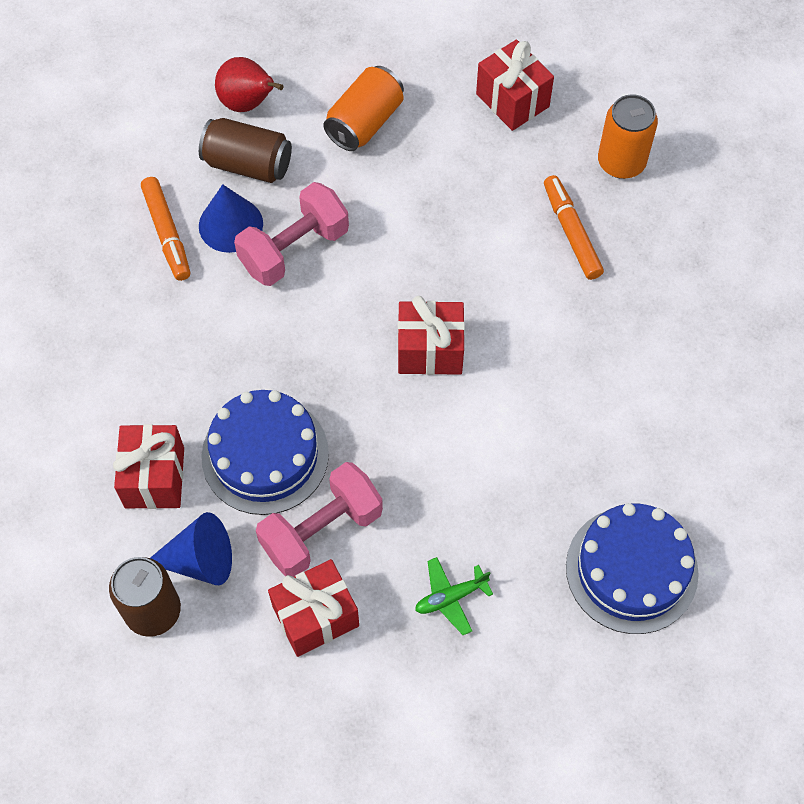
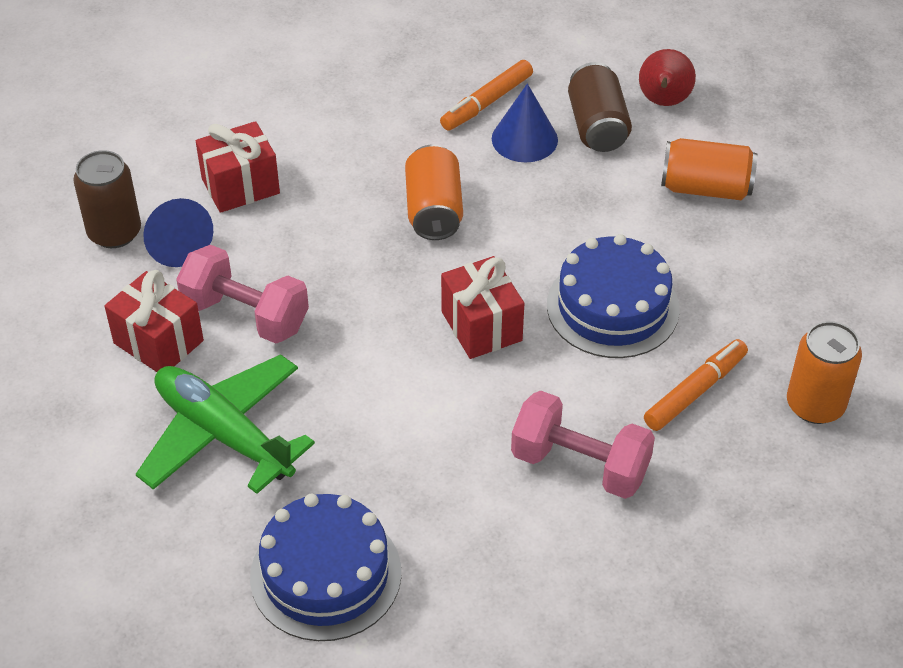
camera: 65 degrees right, 15 degrees down
blue cake [201,390,329,515] -> blue cake moved to [547,234,680,358]
pink dumbbell [234,182,349,286] -> pink dumbbell moved to [511,390,655,499]
green plane [415,557,493,635] -> green plane [136,354,315,494], size x2.23
red gift [476,39,554,131] -> none
none -> orange can [405,144,463,240]

